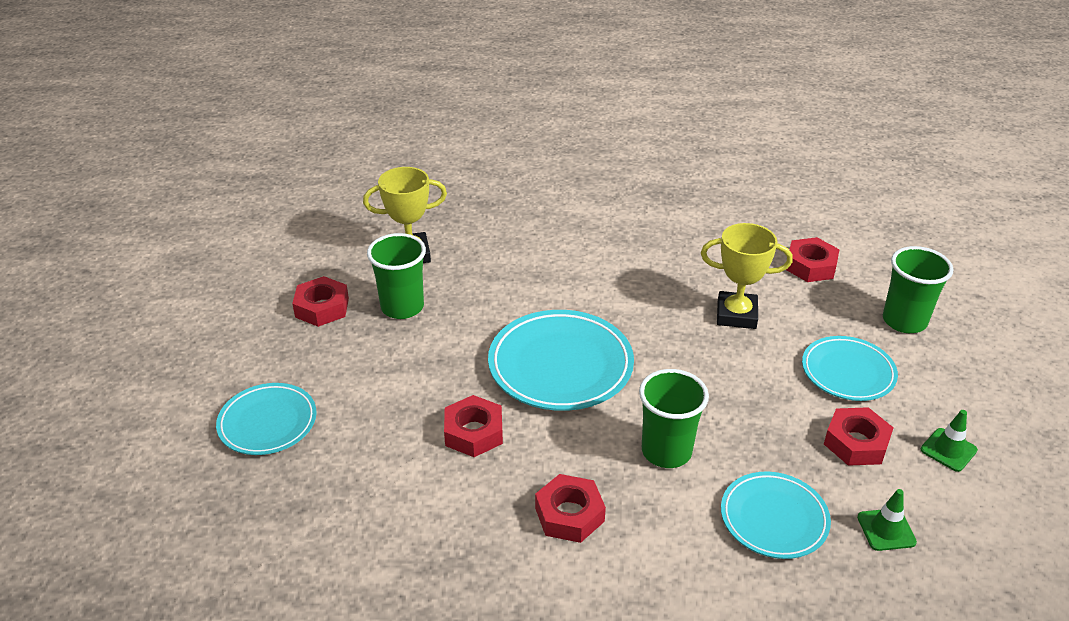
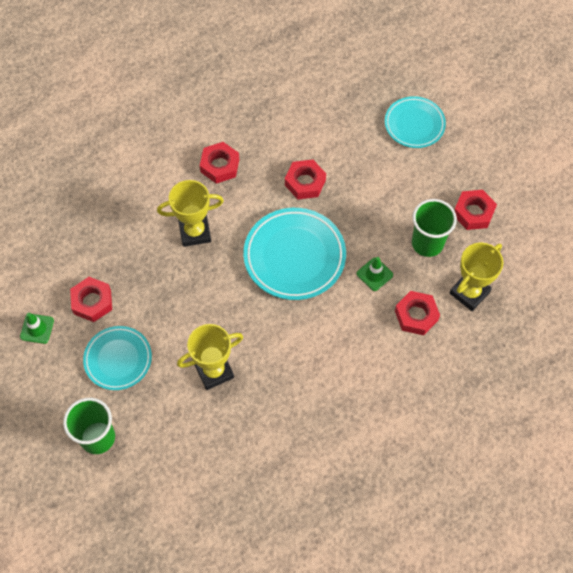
camera: 145 degrees right, 25 degrees up
green cup [639,369,709,468] -> yellow trophy [157,180,224,247]
turquoise plate [721,472,831,559] -> none
red nut [786,237,840,282] -> red nut moved to [395,291,440,335]
green traffic cone [857,489,917,551] -> green traffic cone moved to [357,257,393,291]

